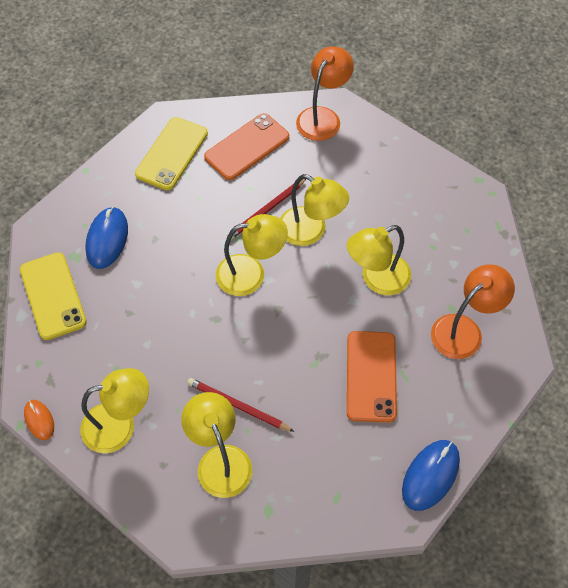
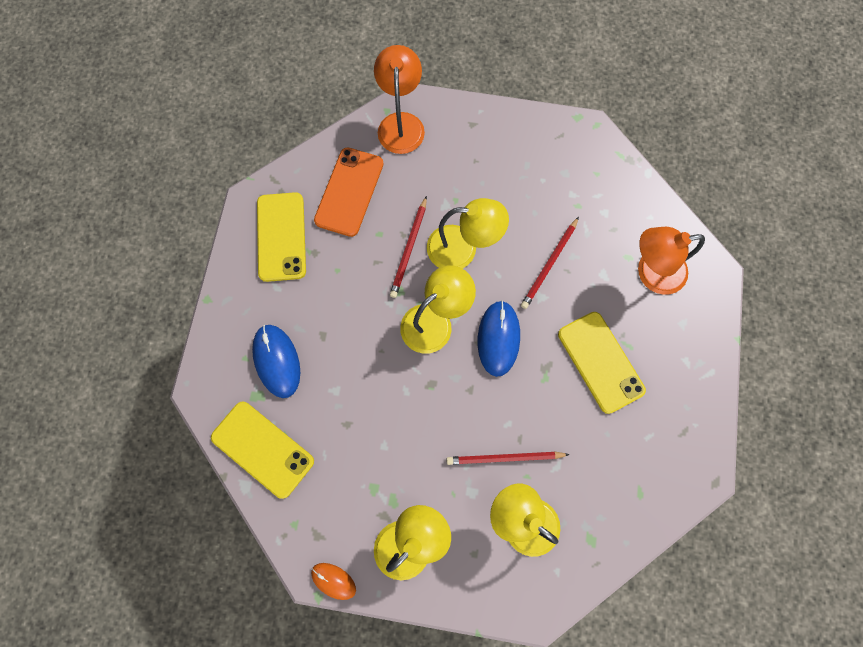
camera: 30 degrees left, 15 degrees up
yellow lamp [347,225,411,295] -> red pencil [521,217,579,309]
orange phone [347,331,397,423] -> yellow phone [558,312,646,414]
blue mouse [402,440,460,511] -> blue mouse moved to [478,300,520,377]
orange lamp [431,264,515,359] -> orange lamp turned 120 degrees counterclockwise [638,227,705,295]

